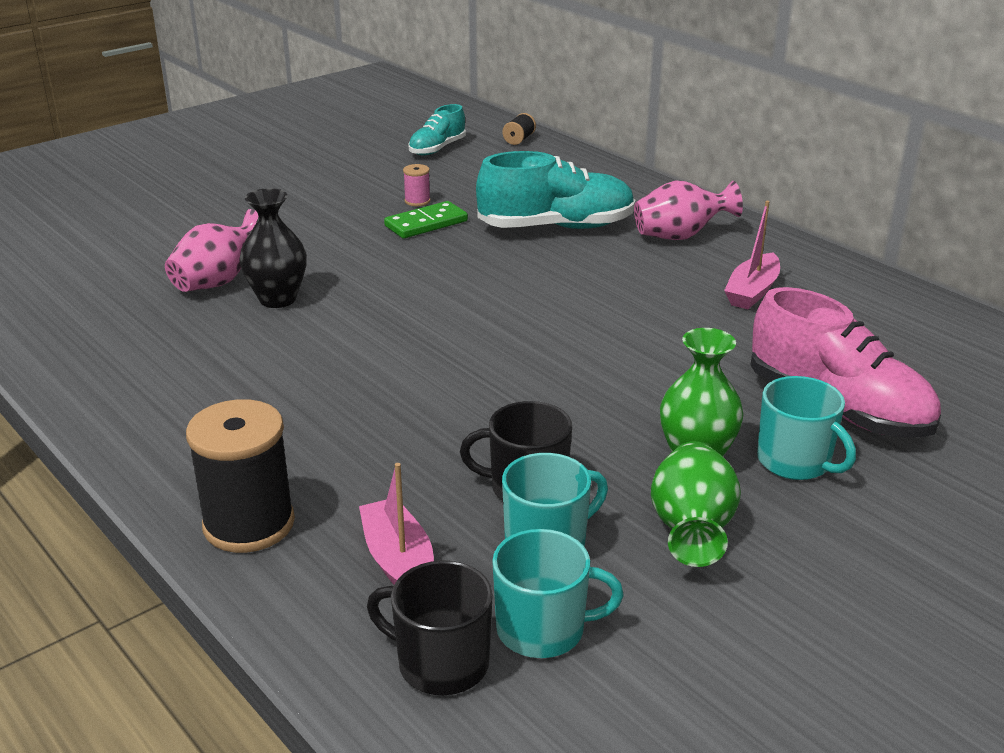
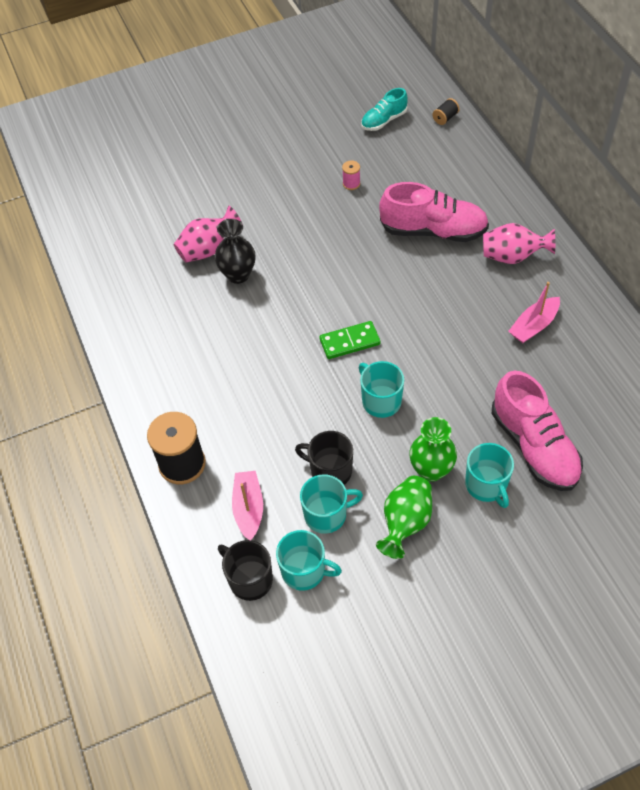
camera: 20 degrees right, 25 degrees up
green domino [384,201,468,238] -> green domino moved to [319,321,381,359]
turquoise shoe [476,151,636,229] -> pink shoe [379,182,489,242]
none -> turquoise mug [359,361,404,418]

